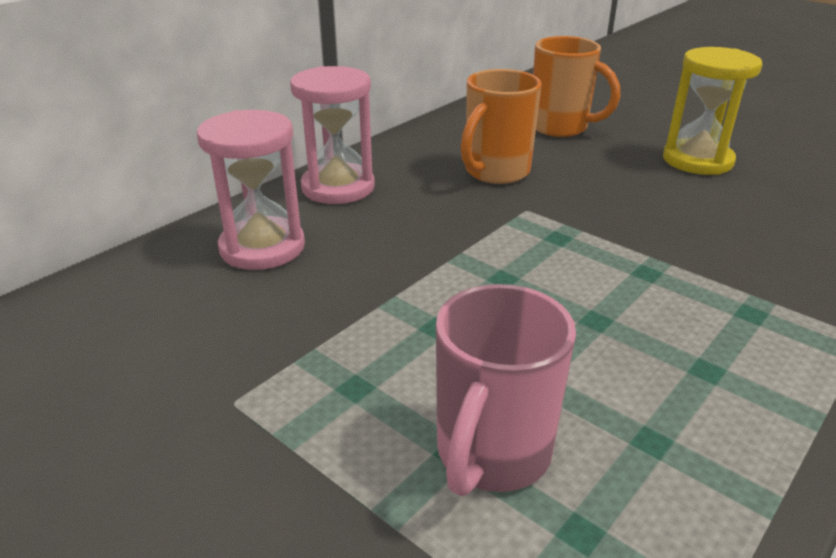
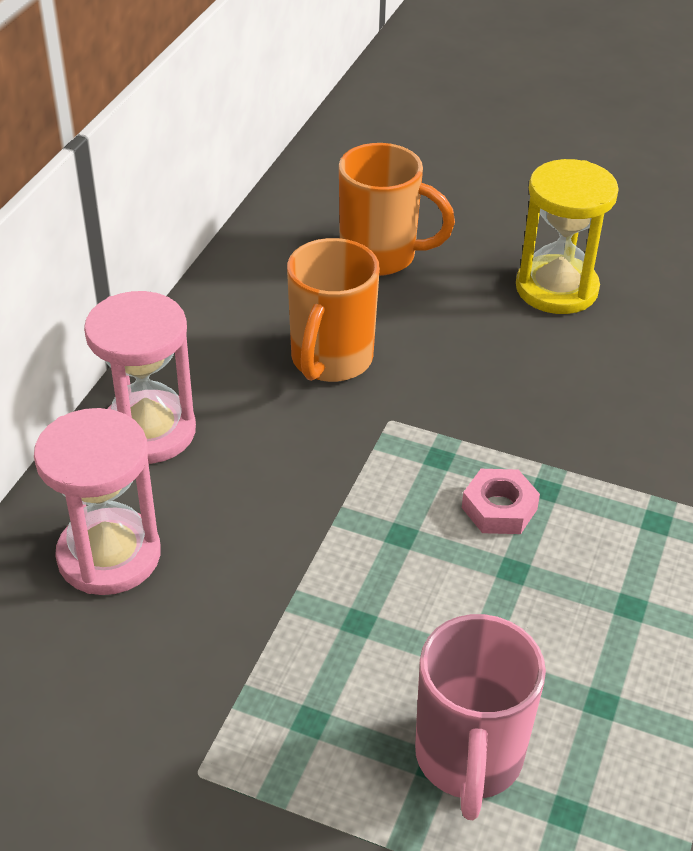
camera: 20 degrees left, 10 degrees up
none -> pink nut [462,469,540,534]

